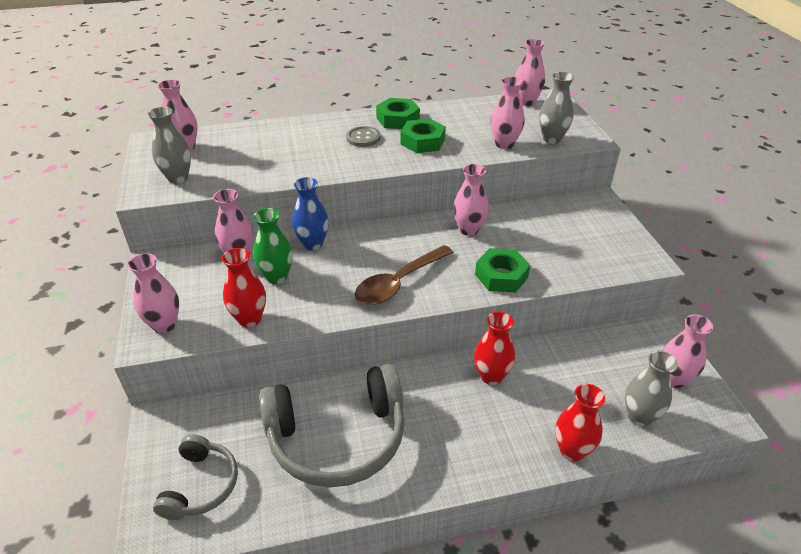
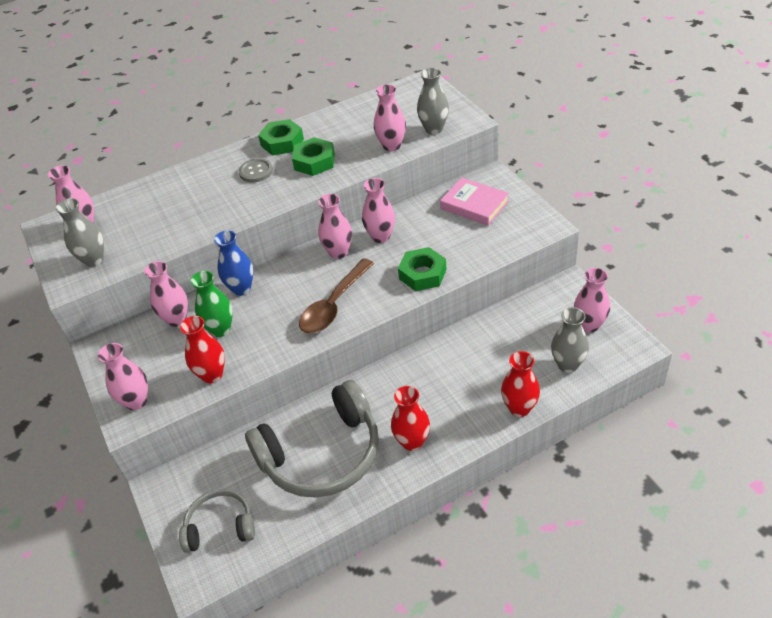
camera: 10 degrees left, 5 degrees up
grey headphones [153,434,238,520] -> grey headphones turned 90 degrees counterclockwise [179,489,255,553]
red vase [474,311,515,385] -> red vase moved to [391,386,430,451]
pink vase [515,39,545,106] -> pink vase moved to [318,194,352,259]
none -> pink book [440,177,509,226]

